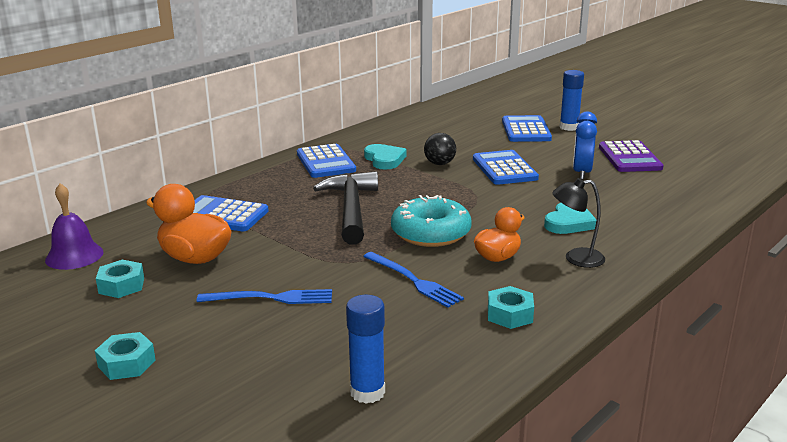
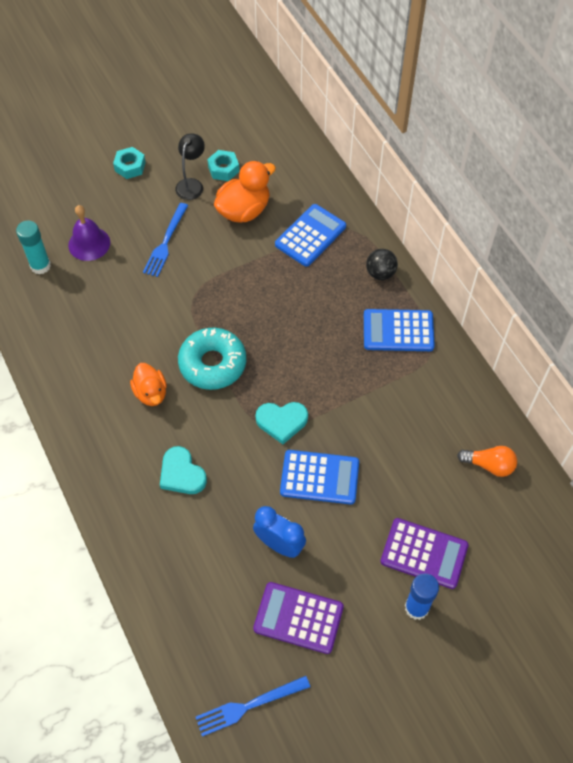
camera: 110 degrees right, 35 degrees up
purple bell [45,183,104,270] -> purple bell moved to [68,205,110,261]
black hammer [313,171,378,245] -> none
blue glue stick [346,295,385,404] -> turquoise glue stick [16,220,51,275]
blue fork [363,252,464,308] -> blue fork moved to [196,676,310,737]
turquoise heart [364,144,406,170] -> turquoise heart moved to [256,402,308,444]
black ball [424,133,456,165] -> black ball moved to [366,249,398,280]
turquoise nut [488,286,534,329] -> none
blue calculator [502,115,552,142] -> purple calculator [380,518,469,589]
black lamp [552,178,605,268] -> black lamp moved to [175,133,205,200]
none -> orange light bulb [457,446,517,477]

